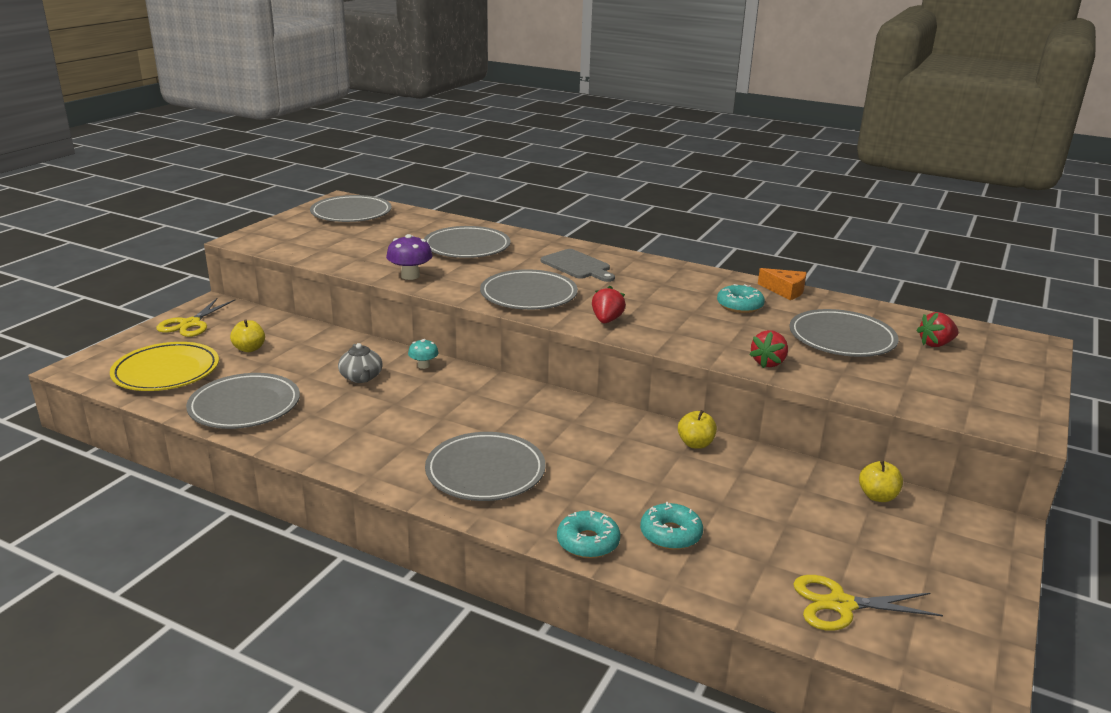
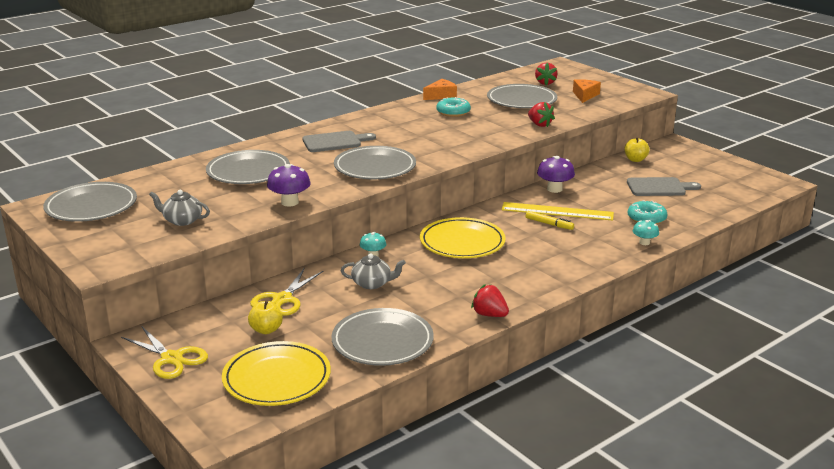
camera: 65 degrees left, 0 degrees up
grey plate [425,432,546,501] -> none
turquoise donut [557,511,620,558] -> turquoise mushroom [633,220,659,245]
red strawberry [592,286,626,323] -> red strawberry moved to [471,284,509,317]
yellow apple [678,410,717,449] -> purple mushroom [537,156,575,193]
yellow scissors [793,575,943,631] -> yellow scissors moved to [250,267,323,316]
none -> grey teapot [149,190,210,226]
none -> yellow plate [420,217,506,258]
none -> yellow ruler [501,202,614,221]
none -> yellow marker [526,211,574,230]
none -> orange cheese [573,79,601,103]
none -> grey cutting board [627,177,701,196]

